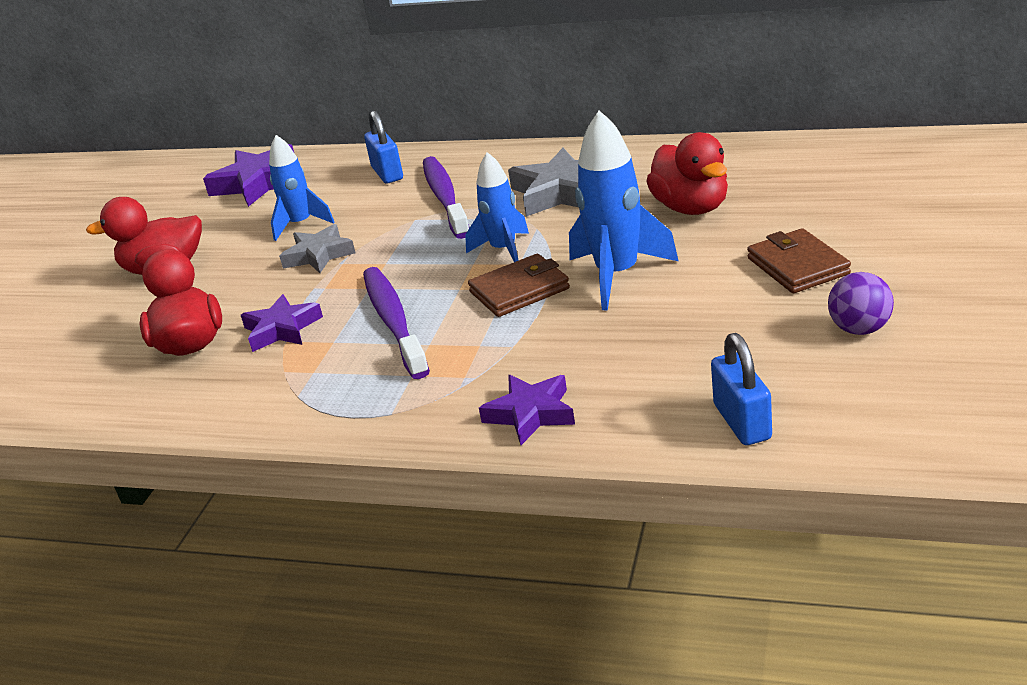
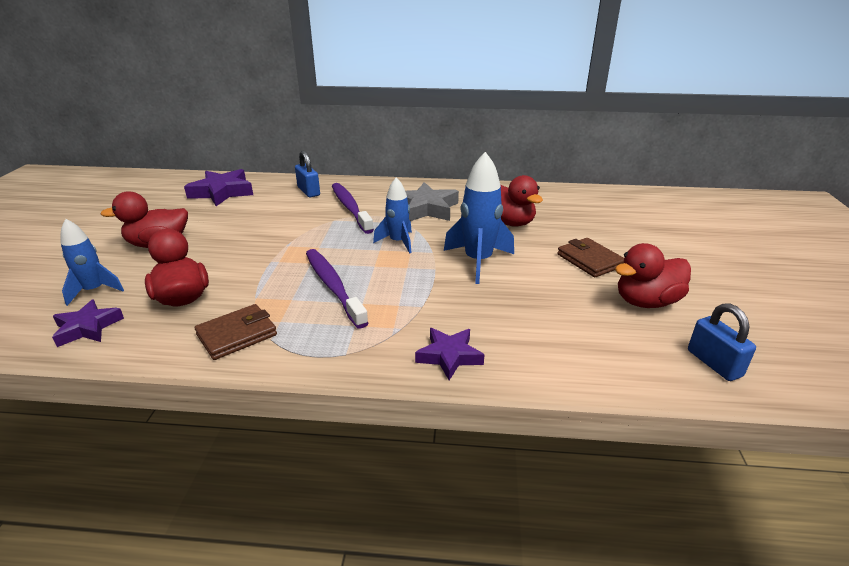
camera: 15 degrees left, 0 degrees up
purple star [241,294,323,352] -> purple star moved to [52,299,124,347]
blue rocket [269,135,334,241] -> blue rocket moved to [61,219,124,306]
grey star [279,224,355,273] -> none
brown wallet [468,254,570,317] -> brown wallet moved to [195,304,277,360]
blue padlock [711,333,772,445] -> blue padlock moved to [688,304,756,381]
purple ball [828,272,894,335] -> red duck [615,243,691,308]

